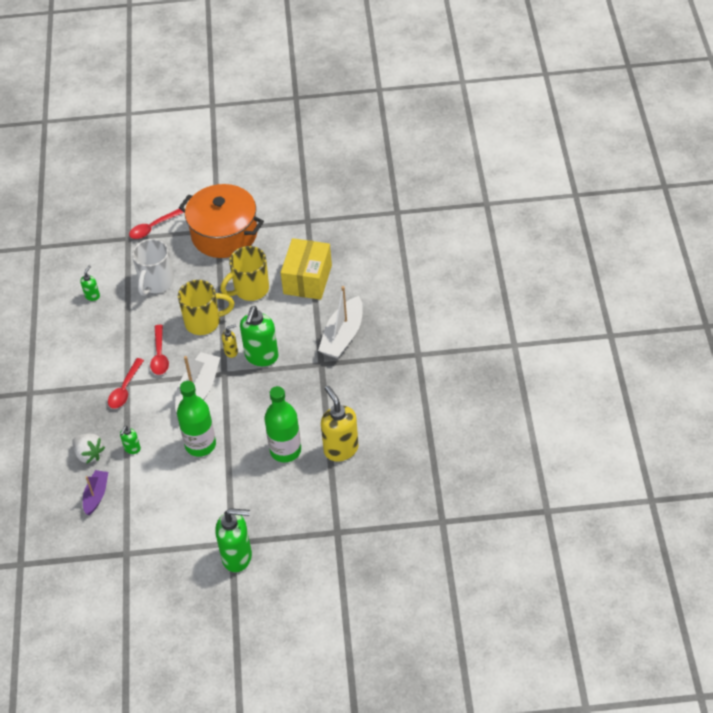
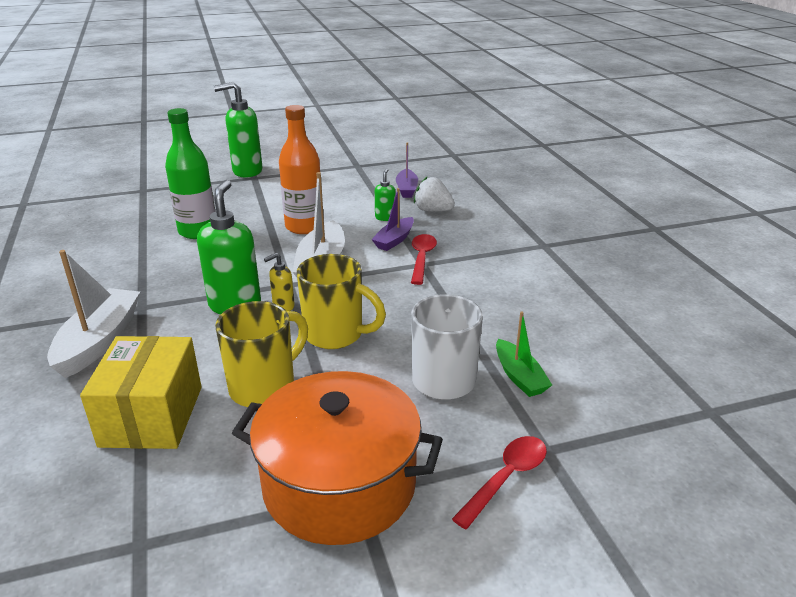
camera: 165 degrees right, 20 degrees down
green soap dispenser [80,265,100,301] -> none
red spoon [150,325,169,375] -> none
green bottle [177,381,216,457] -> orange bottle [279,105,320,234]
yellow mug [178,280,234,335] -> yellow mug turned 135 degrees counterclockwise [297,254,386,349]
yellow soap dispenser [321,386,359,461] -> none
none -> purple boat [371,188,414,251]
none -> green boat [496,312,552,397]

